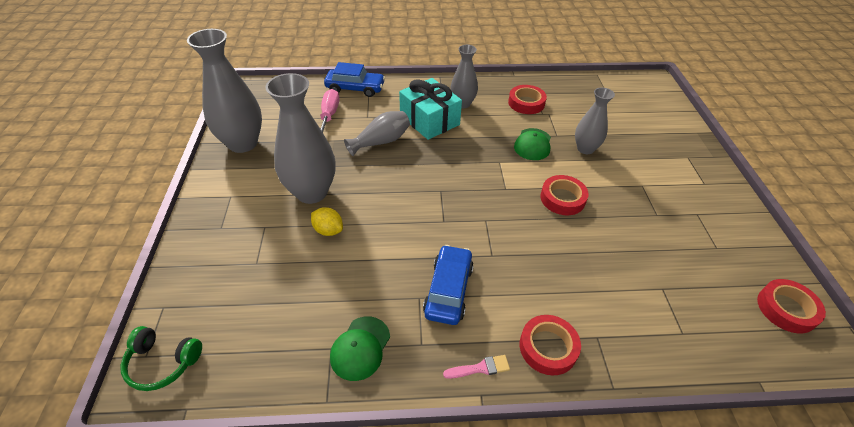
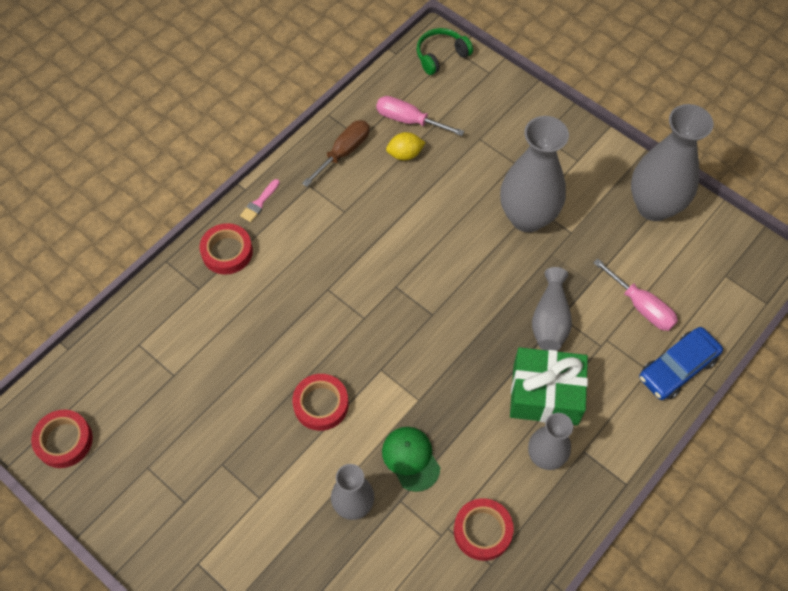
camera: 135 degrees right, 15 degrees up
yellow lemon [311,207,343,236] -> yellow lemon moved to [386,132,426,161]
green cap [330,316,390,381] -> brown screwdriver [302,120,370,187]
turquoise gift [399,78,462,140] -> green gift [510,347,588,425]
blue car [423,245,474,325] -> none
none -> pink screwdriver [376,96,464,136]

